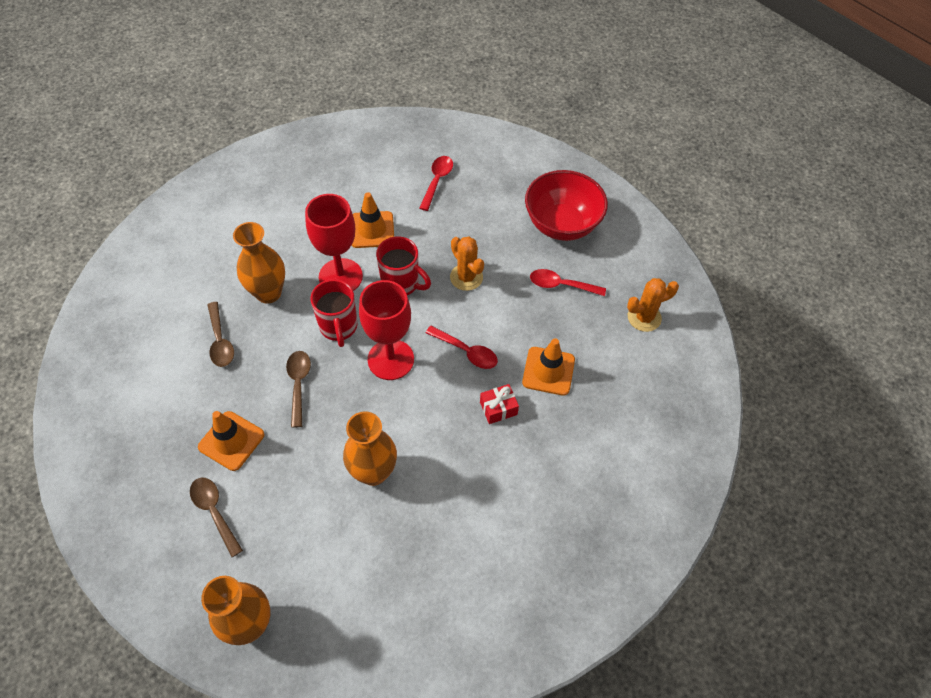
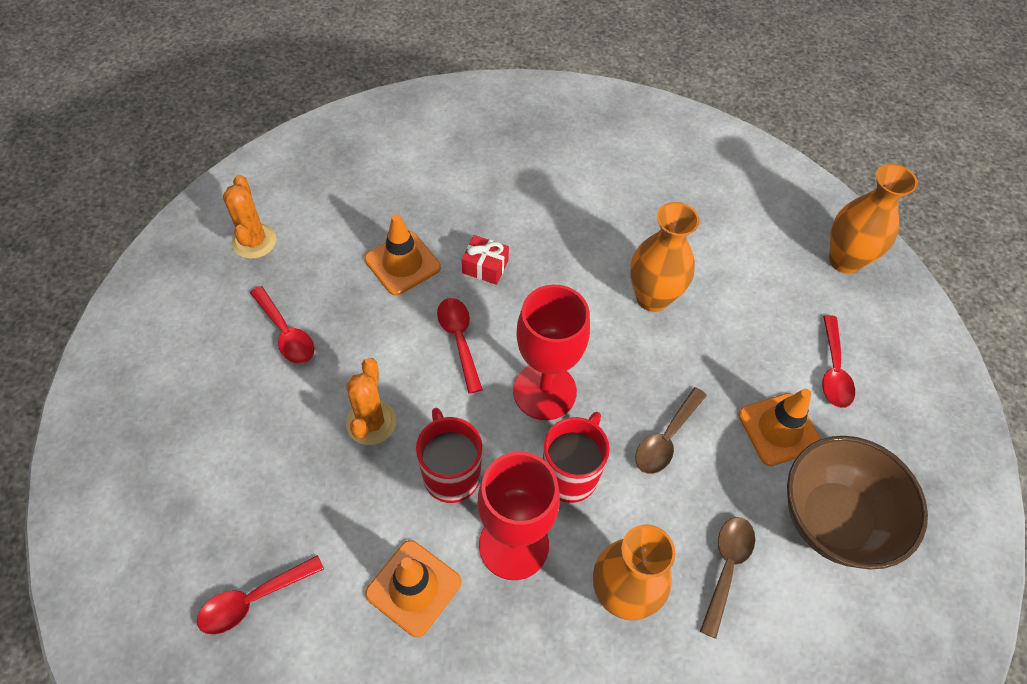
camera: 140 degrees left, 0 degrees up
brown spoon [190,478,243,557] -> red spoon [822,315,855,408]
red bowl [525,170,608,241] -> none
orange cactus [627,278,679,332] -> orange cactus turned 60 degrees clockwise [223,175,277,259]
none -> brown bowl [787,436,928,570]

